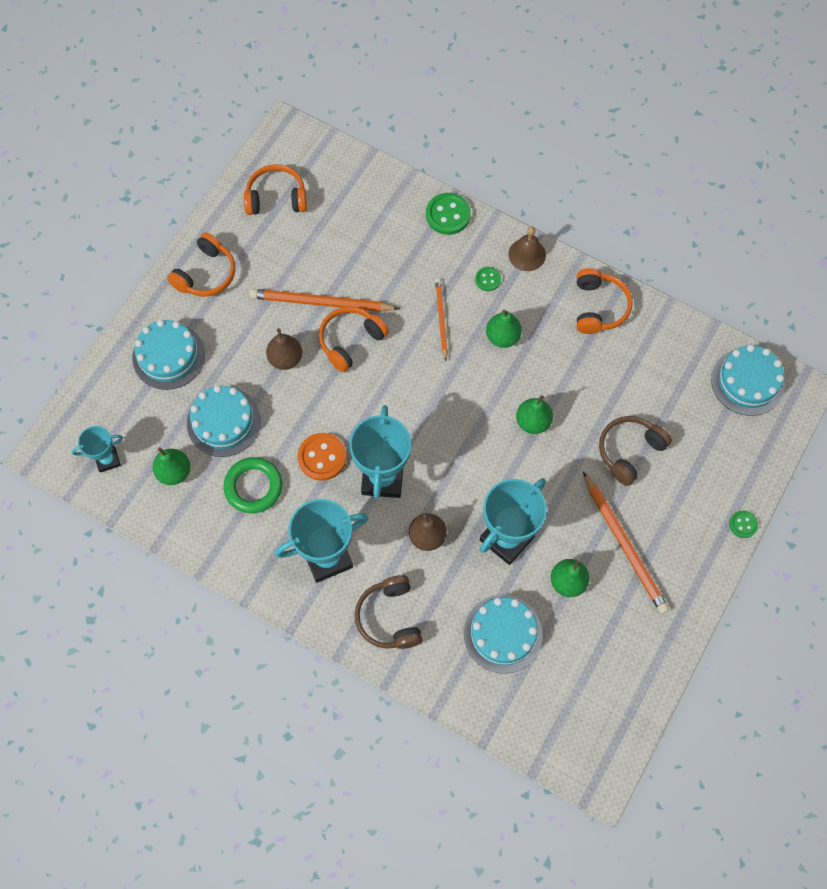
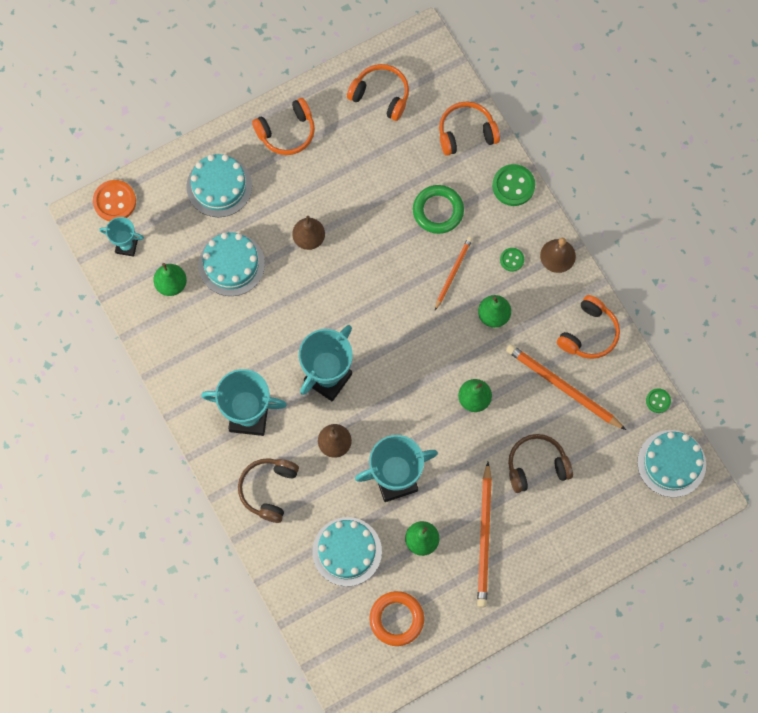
camera: 30 degrees right, 5 degrees up
green ring [223,457,282,513] -> green ring moved to [413,185,464,234]
orange pencil [249,289,400,312] -> orange pencil moved to [506,344,626,430]
orange button [298,433,346,481] -> orange button moved to [93,180,136,221]
orange headphones [319,307,389,373] -> orange headphones moved to [439,101,500,156]
green button [729,510,758,538] -> green button moved to [646,388,671,413]
none -> orange ring [369,591,424,646]

